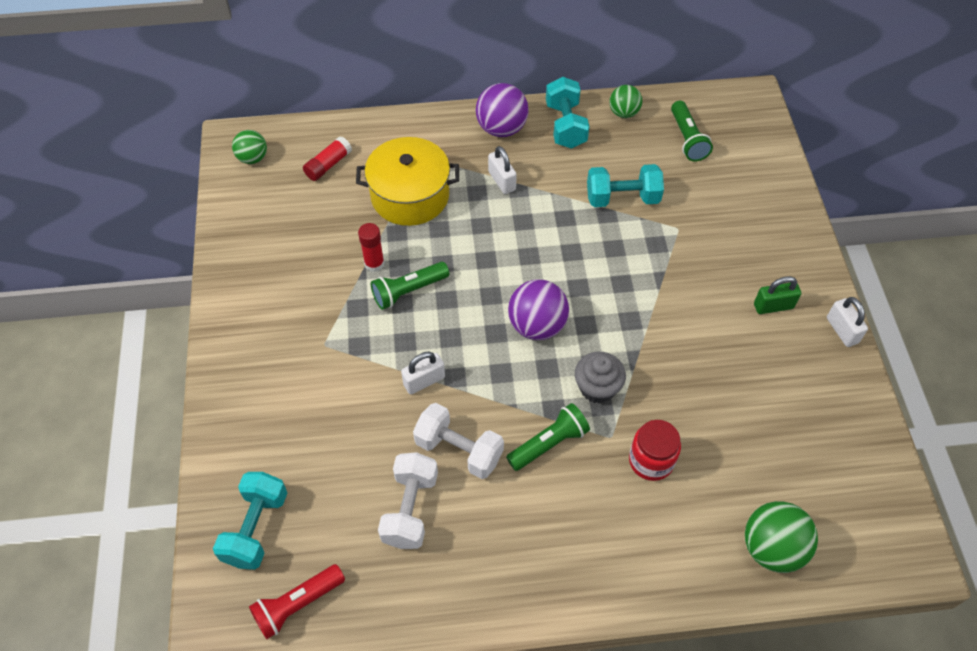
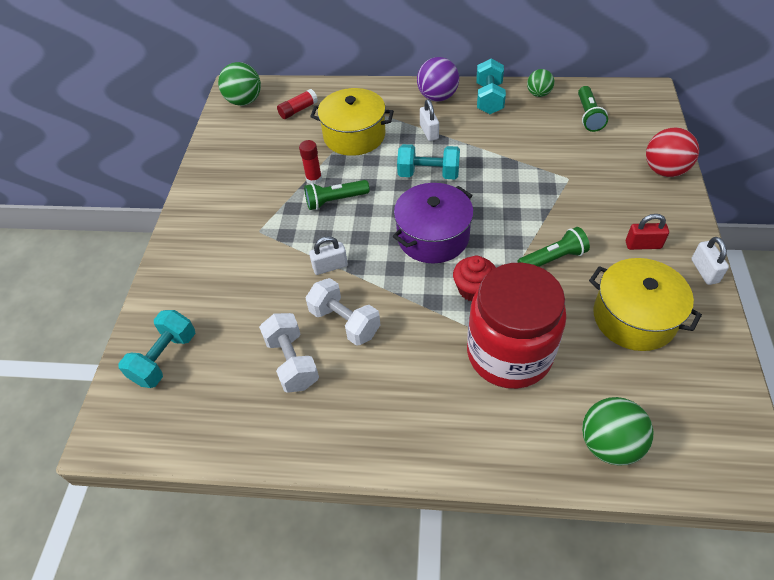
camera: 15 degrees right, 5 degrees down
green ball [232,130,267,164] -> green ball [218,62,261,106], size x1.59
red flashlight [249,564,345,639] -> none
white dumbbell [378,452,438,549] -> white dumbbell turned 45 degrees counterclockwise [259,313,319,393]
green flashlight [506,403,590,471] -> green flashlight moved to [517,227,590,267]
purple ball [508,279,569,340] -> purple pot [393,183,474,263]
grey cupcake [575,352,626,403] -> red cupcake [453,256,496,301]
turquoise dumbbell [587,164,664,207] -> turquoise dumbbell moved to [397,144,460,179]
red jar [629,420,681,481] -> red jar [467,263,567,389], size x2.08
green padlock [754,276,801,314] -> red padlock [626,214,669,250]
none -> yellow pot [589,258,702,351]
none -> red ball [646,127,699,177]

